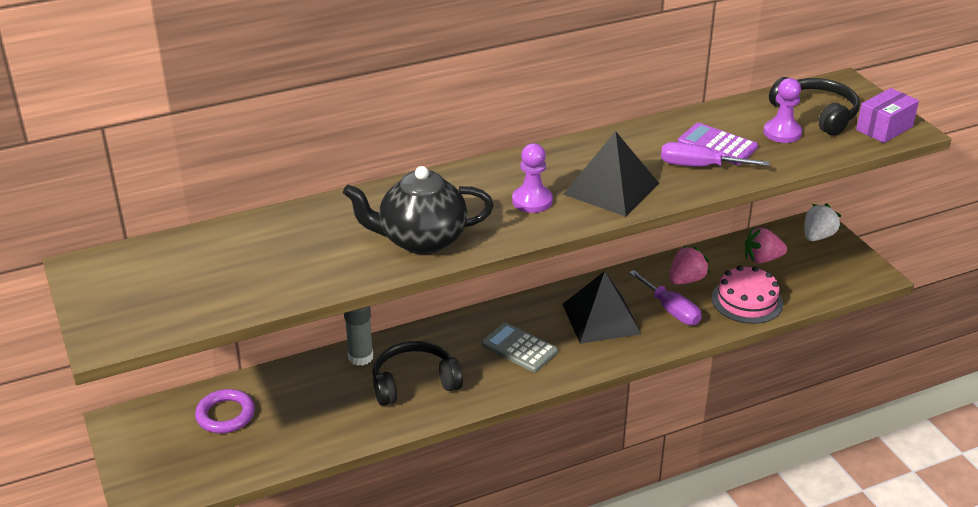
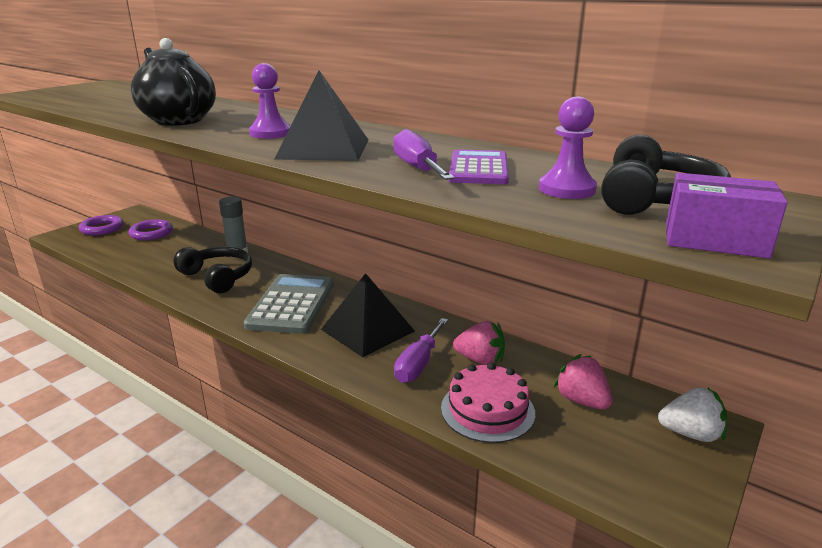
camera: 60 degrees right, 10 degrees down
grey calculator [481,322,558,372] -> grey calculator [244,274,334,334], size x1.58
none -> purple ring [79,215,124,235]

